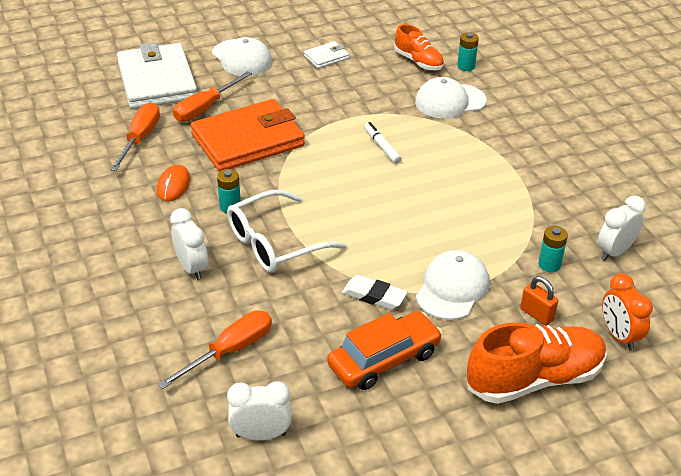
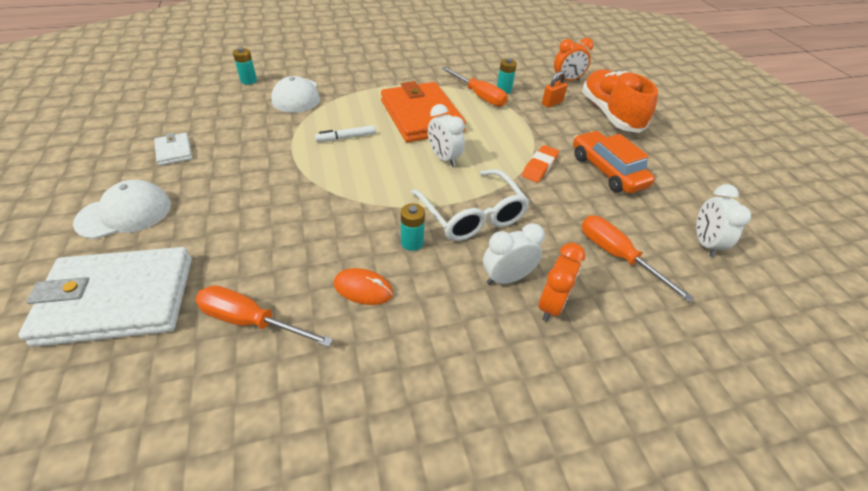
camera: 85 degrees left, 5 degrees up
orange screwdriver [173,71,252,122] -> orange screwdriver moved to [441,67,508,107]
orange wallet [191,99,305,172] -> orange wallet moved to [381,81,466,142]
white eraser [342,275,408,310] -> orange eraser [522,145,559,183]
orange shoe [394,24,444,70] -> none
white cap [416,250,489,320] -> none
white clock [598,196,646,261] -> white clock moved to [428,104,465,167]
none -> orange clock [538,242,586,322]

